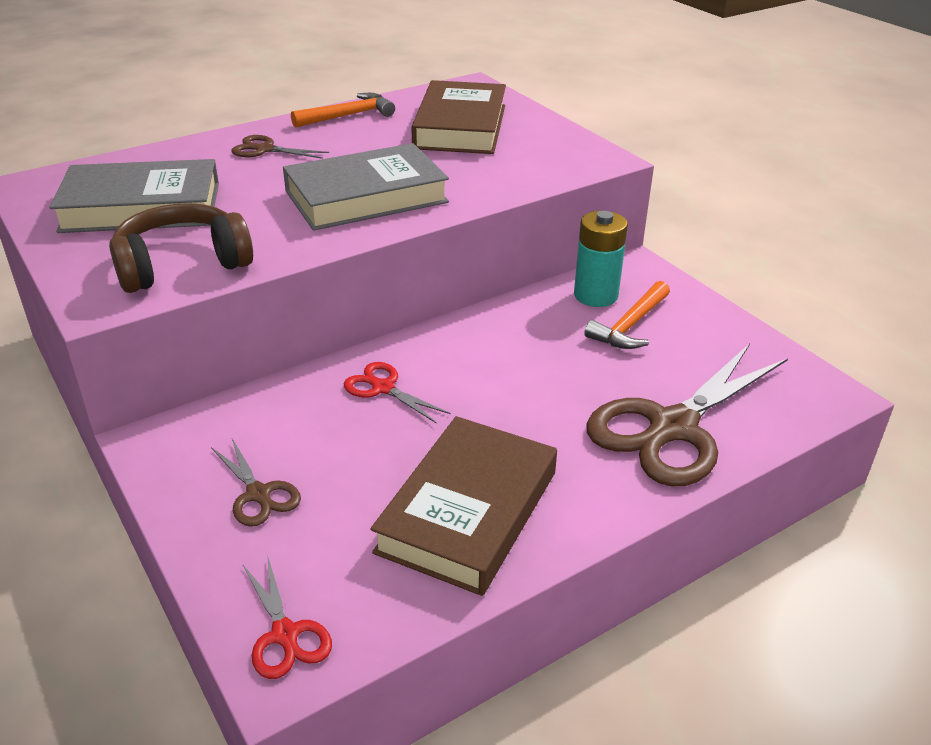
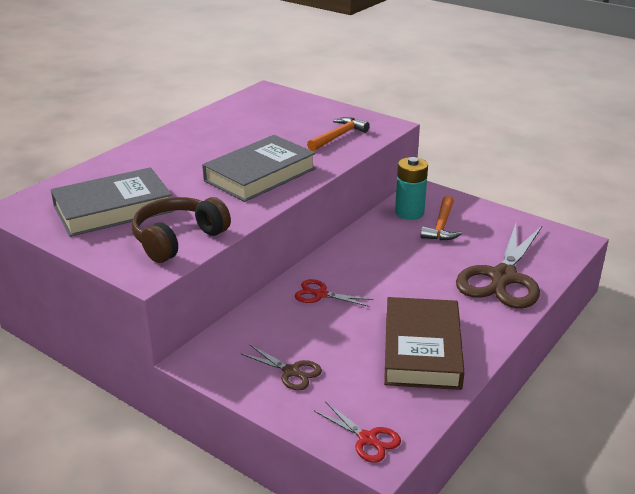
camera: 20 degrees left, 5 degrees down
brown scissors [231,135,329,159] -> none
orange hammer [291,93,395,128] -> orange hammer moved to [307,117,370,151]
brown book [411,80,506,154] -> none

